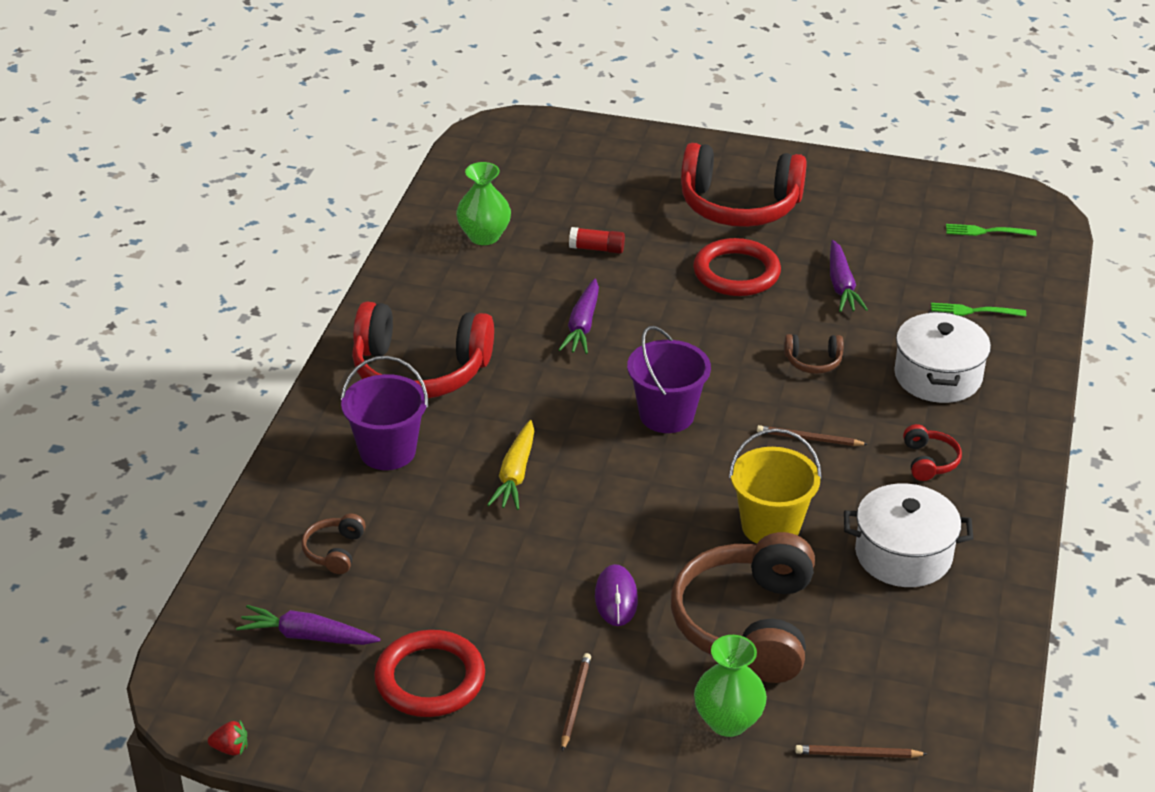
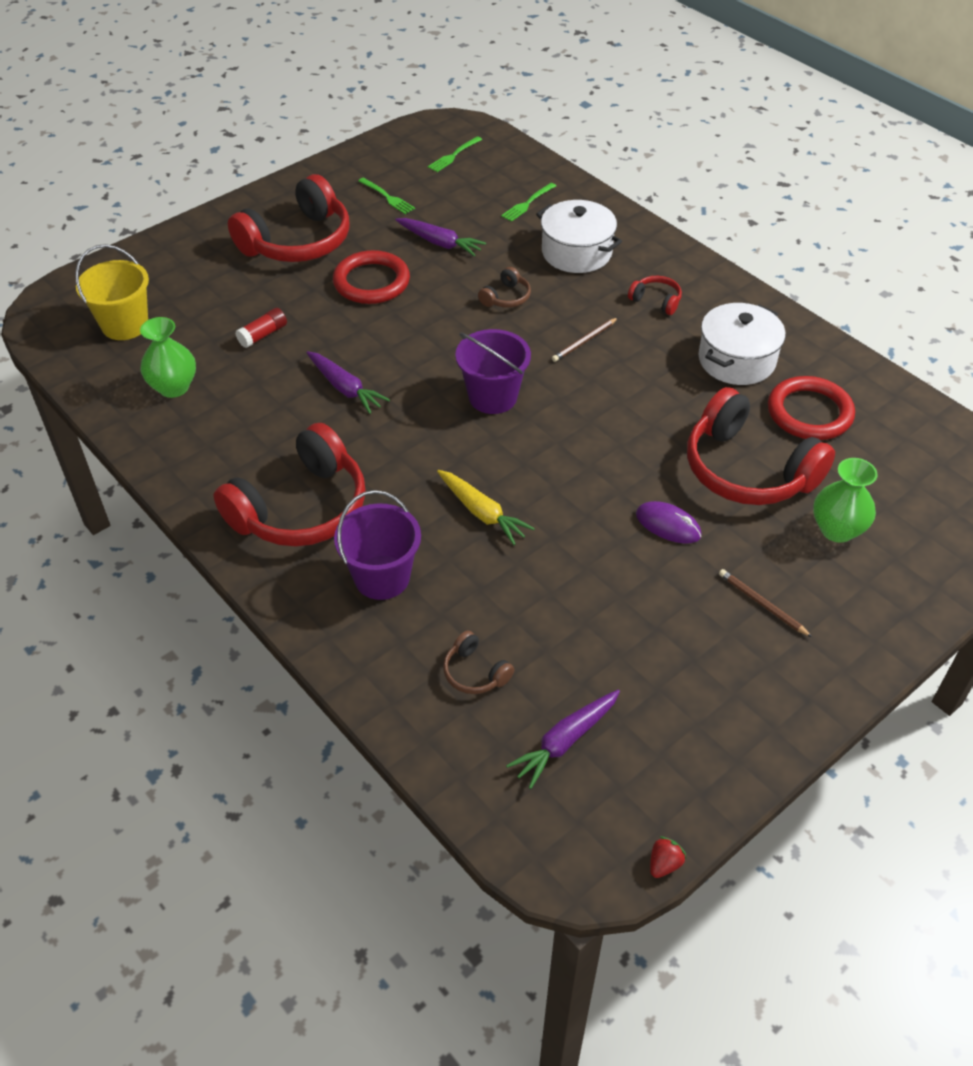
camera: 55 degrees left, 10 degrees up
red ring [374,630,485,717] -> red ring moved to [768,376,855,440]
brown headphones [671,532,815,683] -> red headphones [687,387,835,505]
yellow bucket [729,428,822,544] -> yellow bucket moved to [75,244,149,340]
brown pencil [795,745,927,758] -> none
none -> green fork [358,178,415,214]

